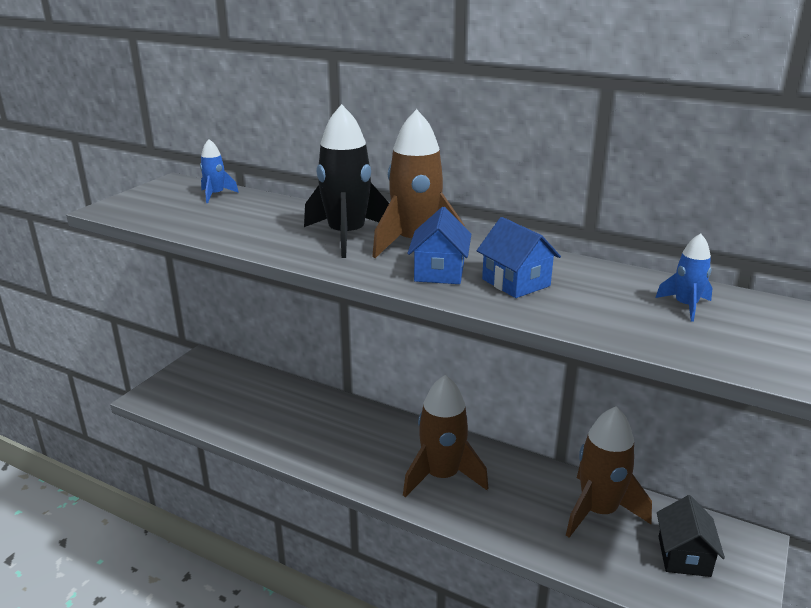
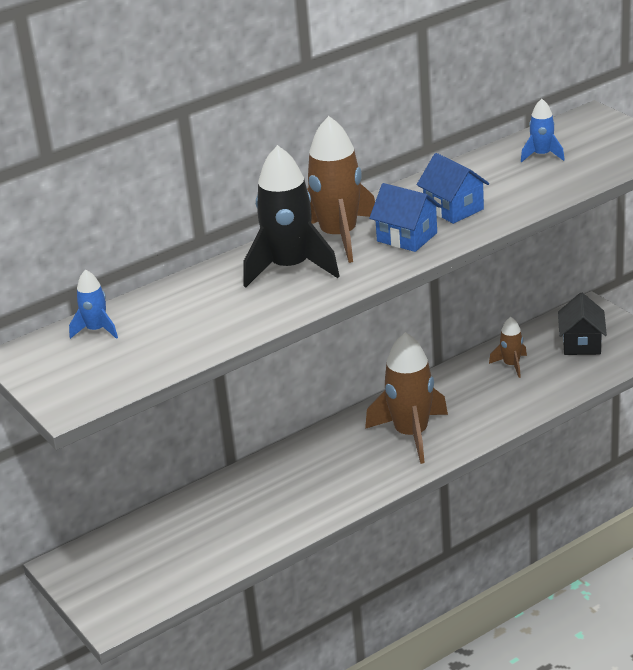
camera: 60 degrees left, 5 degrees up
blue house [477,217,561,298] -> blue house turned 60 degrees clockwise [417,153,489,224]
brown rocket [566,406,652,538] -> brown rocket [489,317,527,378], size x0.50
black house [657,495,725,577] -> black house turned 60 degrees clockwise [558,293,607,355]

